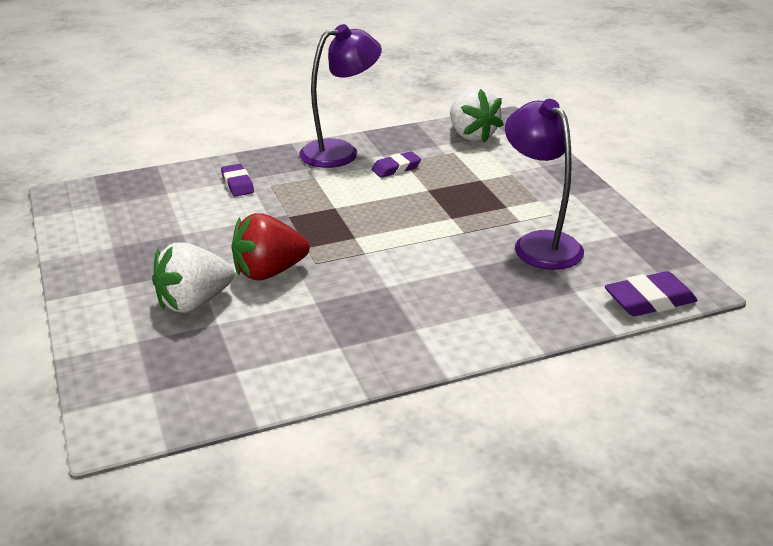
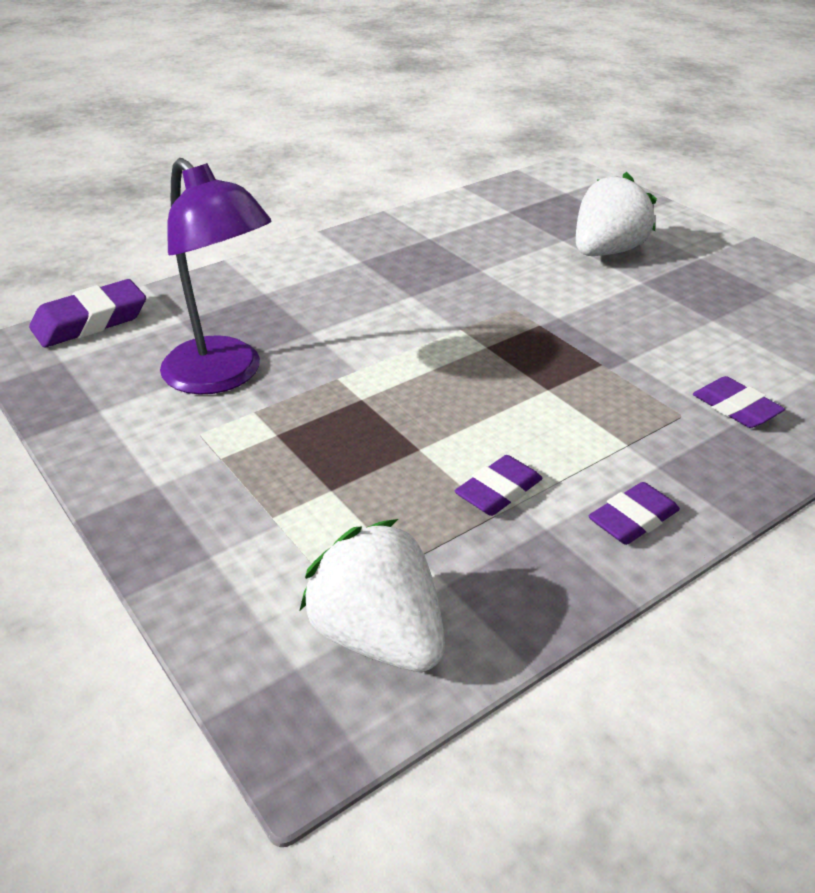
camera: 165 degrees right, 5 degrees up
red strawberry [231,213,310,280] -> none
purple lamp [299,24,382,168] -> purple eraser [589,482,680,545]

